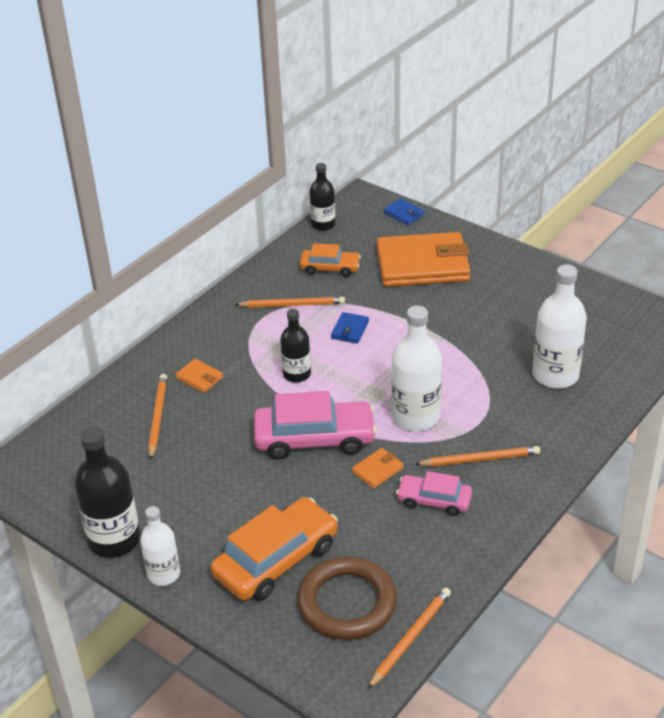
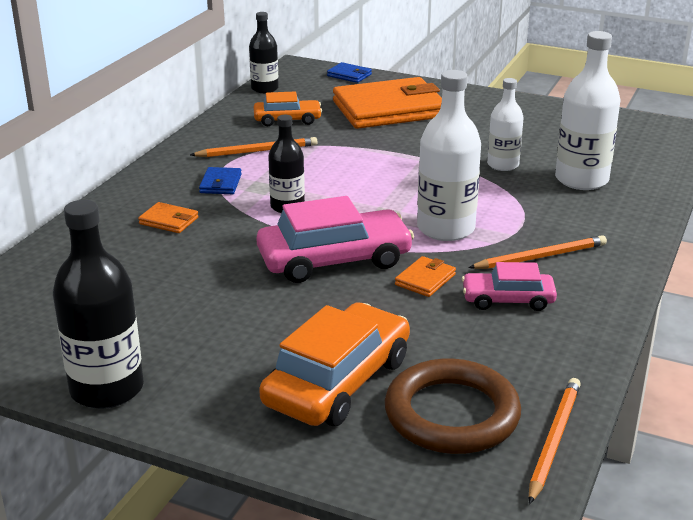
camera: 15 degrees left, 10 degrees down
white bottle [140,506,180,586] -> white bottle moved to [487,78,524,171]
orange pencil [148,374,167,460] -> none
blue wallet [331,312,369,344] -> blue wallet moved to [199,167,242,194]

